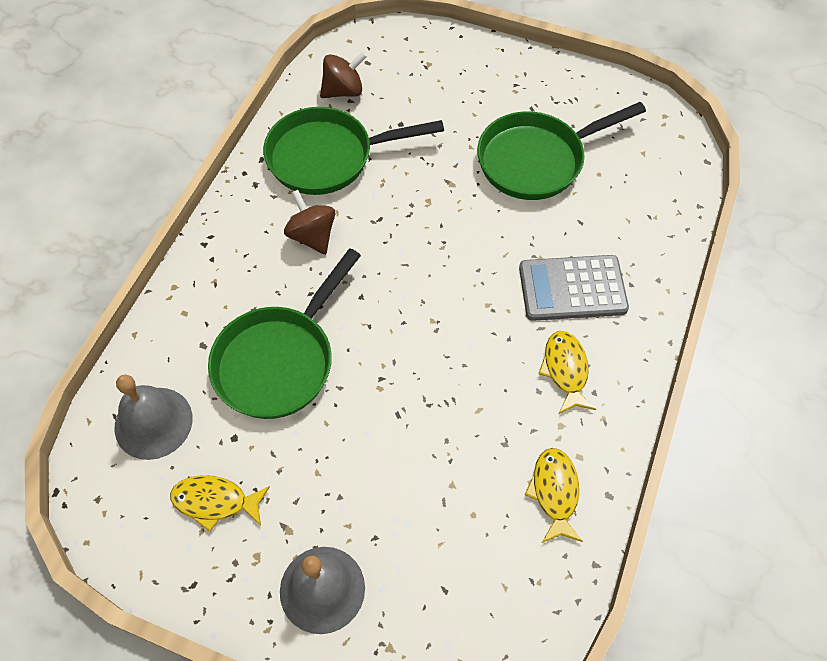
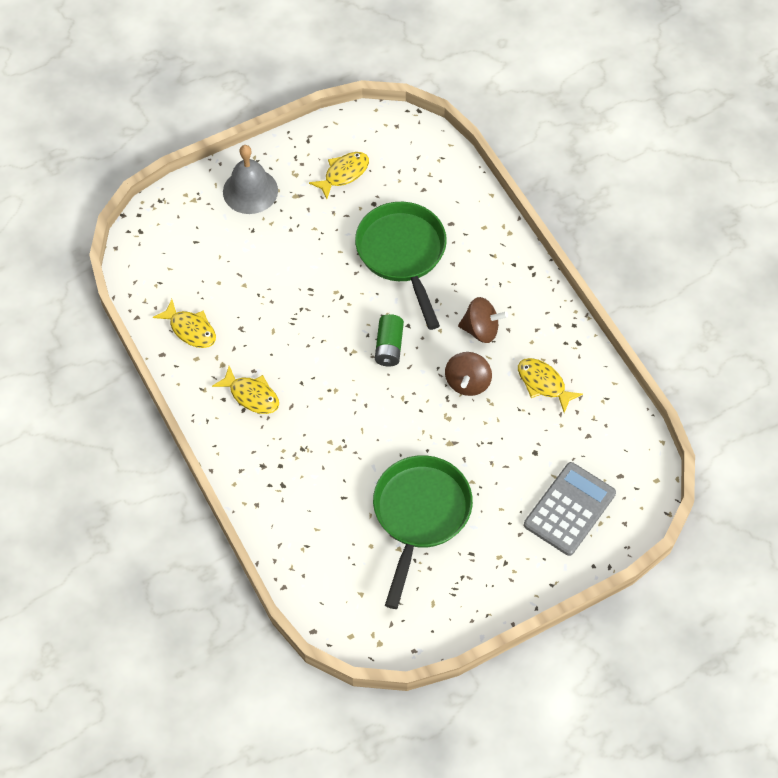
camera: 130 degrees right, 0 degrees up
grey bell [114,375,193,460] -> none
green pan [263,107,444,195] -> yellow fish [518,358,583,413]
brown spinning top [320,52,367,98] -> brown spinning top moved to [445,352,492,396]
grey calculator [519,255,629,321] -> grey calculator moved to [524,462,616,556]
none -> green battery [375,314,404,367]

